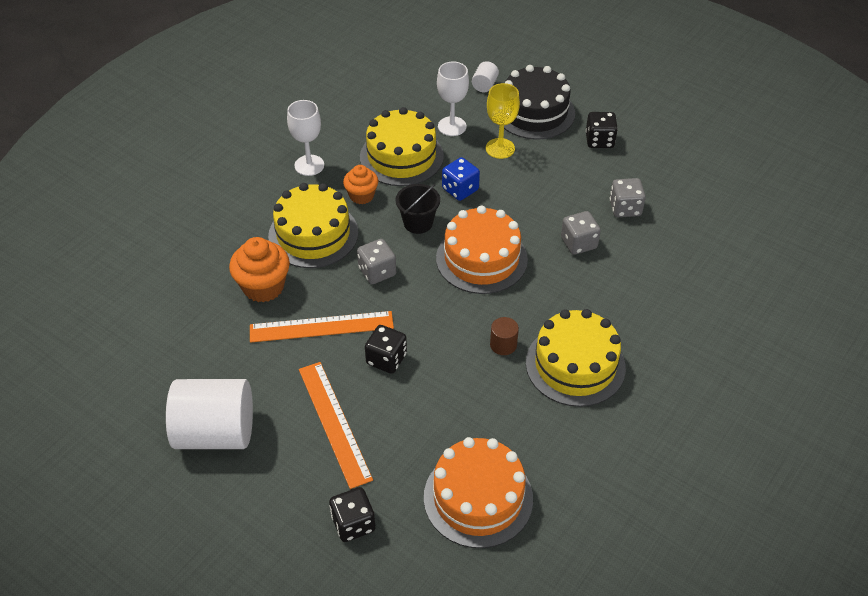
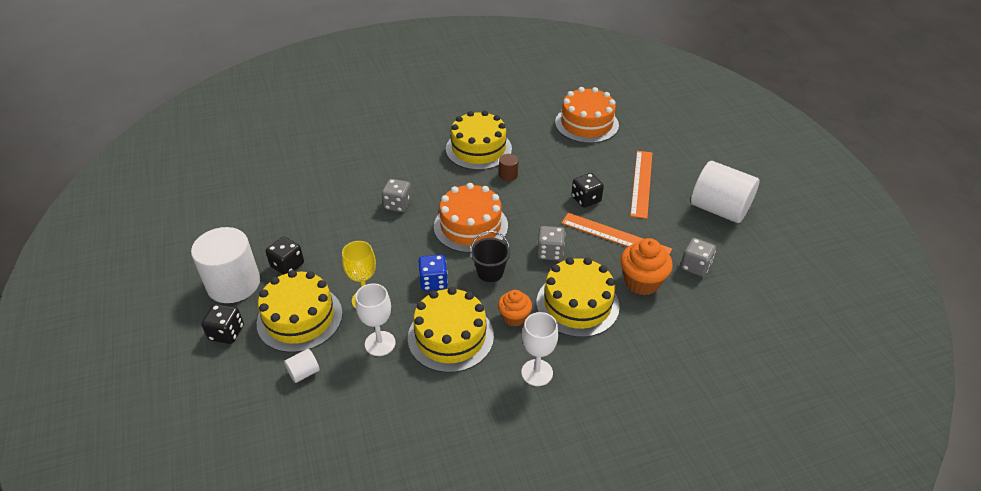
camera: 145 degrees left, 5 degrees down
black dice [329,487,375,542] -> black dice moved to [201,304,244,344]
black cake [504,65,575,140] -> yellow cake [257,270,343,353]
grey dice [610,178,646,217] -> grey dice moved to [681,238,716,277]
none -> white cylinder [191,227,260,303]

